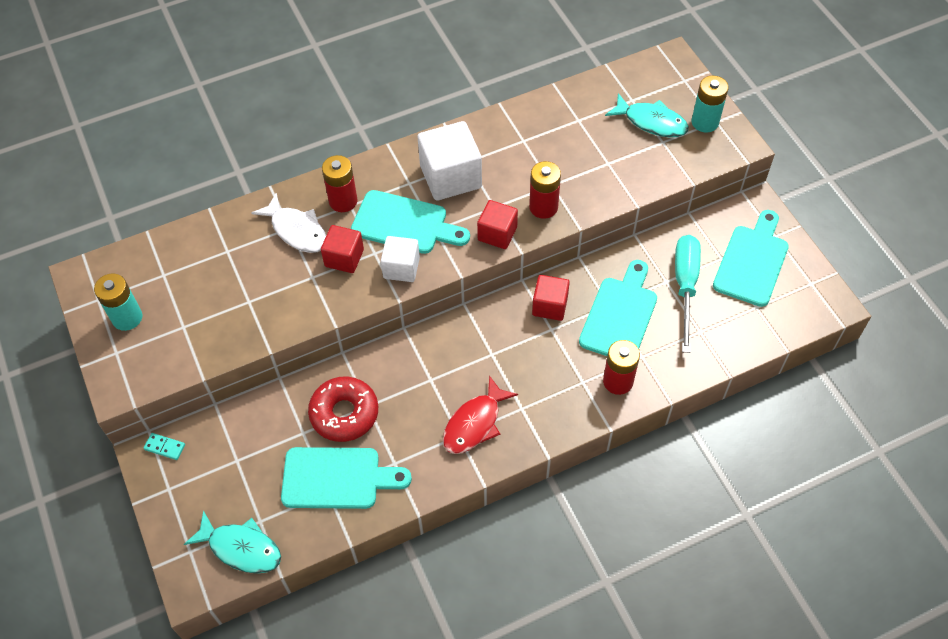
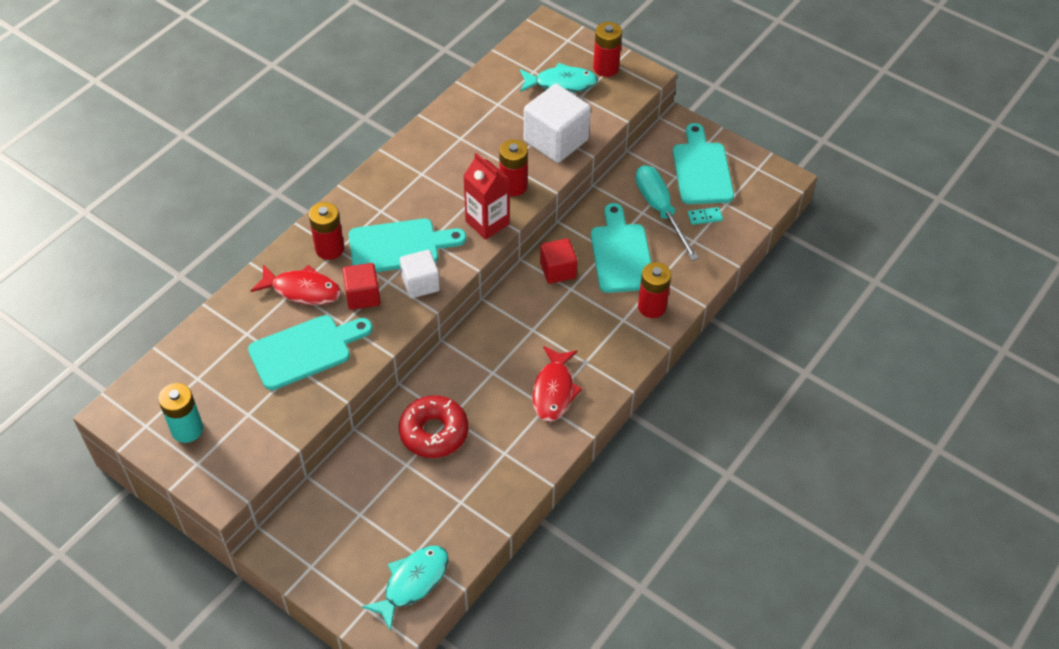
camera: 30 degrees left, 5 degrees down
turquoise domino [144,433,185,460] -> turquoise domino moved to [688,207,723,225]
turquoise fish [184,510,281,574] -> turquoise fish turned 45 degrees counterclockwise [362,546,449,631]
white fish [252,193,326,253] -> red fish [251,265,341,305]
turquoise cutting board [281,447,412,509] -> turquoise cutting board moved to [248,315,373,390]
white cube [418,121,482,201] -> white cube moved to [524,84,591,163]
red cube [477,200,518,249] -> red carton [463,153,510,240]
turquoise battery [692,76,728,133] -> red battery [593,22,622,77]

